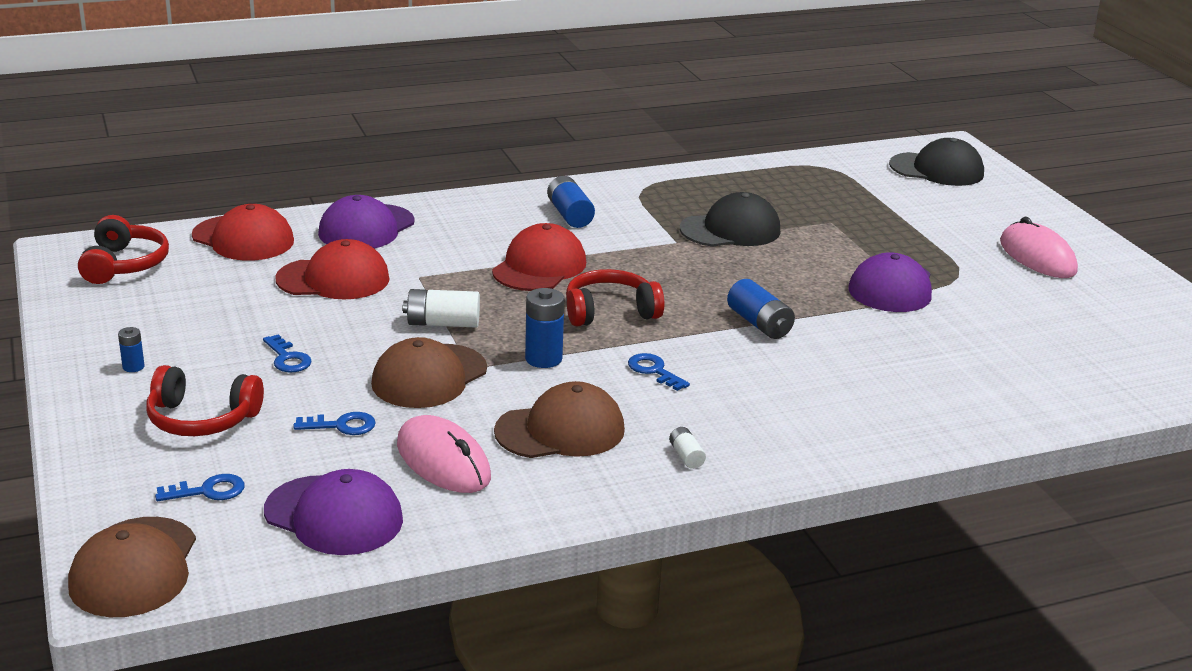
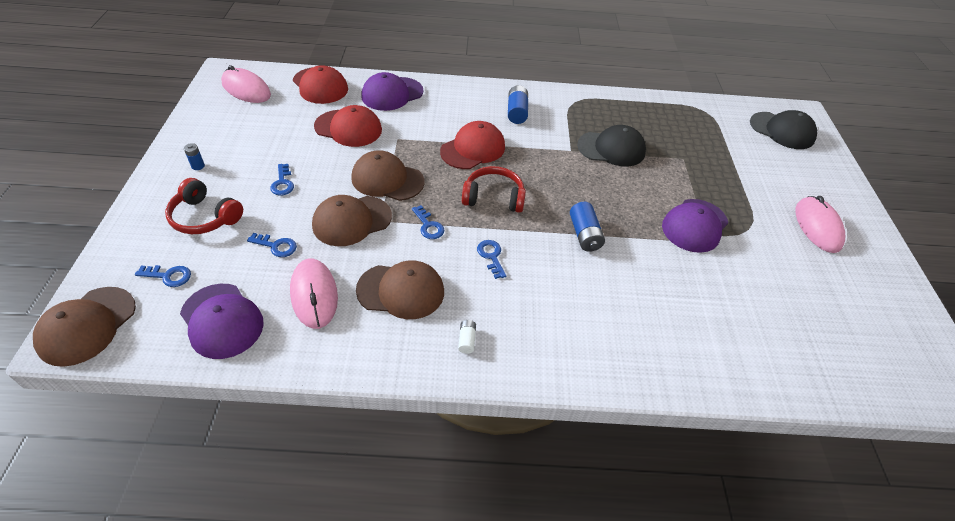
camera: 20 degrees right, 20 degrees up
red headphones [78,215,169,284] -> pink mouse [221,65,271,103]
white battery [403,289,480,327] -> brown cap [351,150,424,201]
blue battery [525,288,564,368] -> blue key [412,205,444,239]

